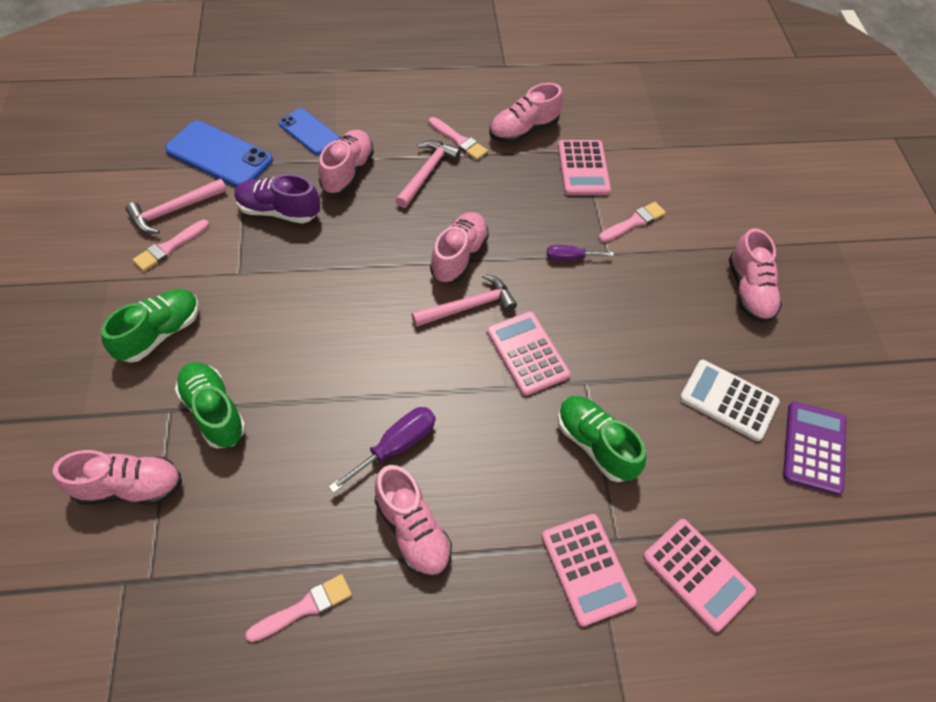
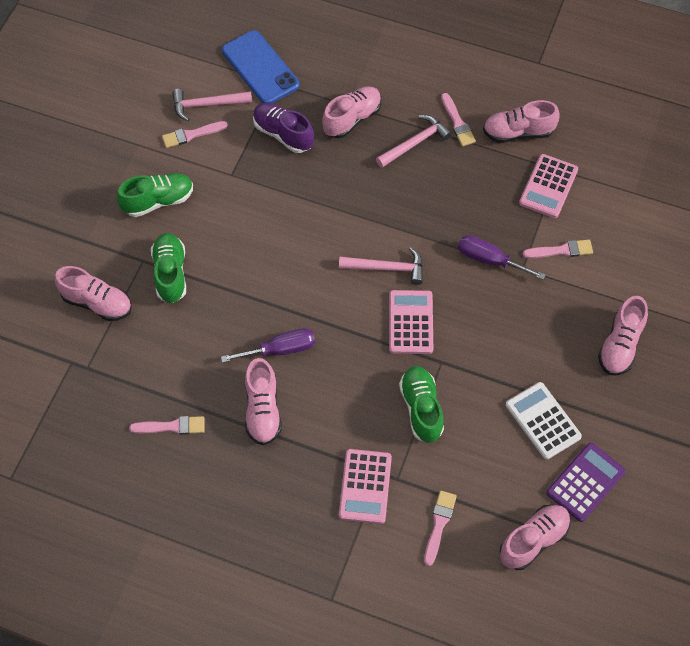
camera: 30 degrees right, 5 degrees up
blue phone [279,108,340,155] -> none
pink shoe [430,212,489,283] -> pink shoe moved to [500,505,571,570]
purple screwdriver [547,245,614,260] -> purple screwdriver [458,235,546,280], size x1.59
pink calculator [643,519,756,632] -> pink brush [424,491,457,566]

